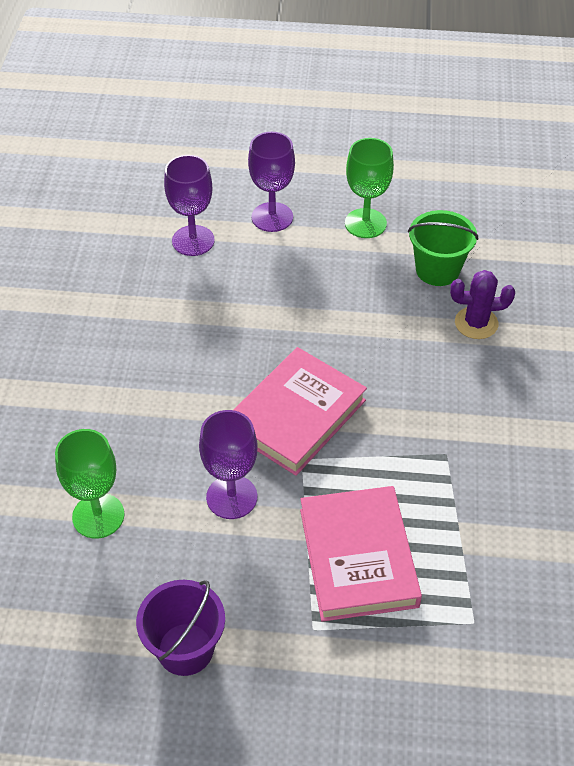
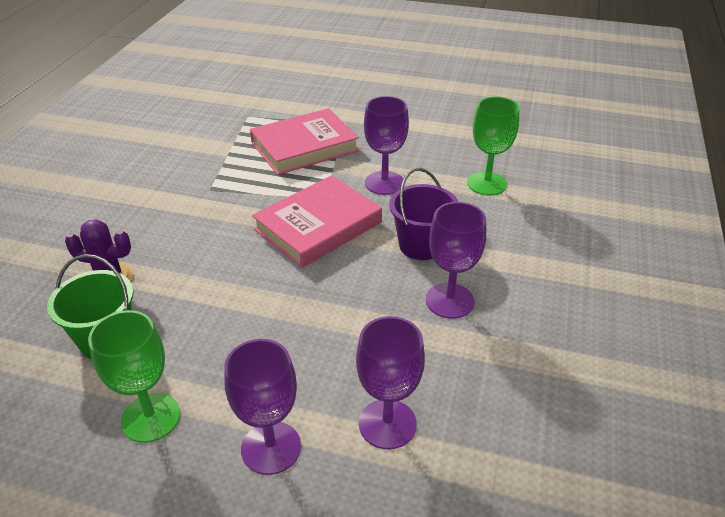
camera: 170 degrees left, 10 degrees down
purple bucket [136,580,225,676] -> purple bucket moved to [389,168,458,260]
pink book [300,486,422,622] -> pink book turned 60 degrees clockwise [250,108,359,175]
none -> purple goblet [426,202,486,319]

